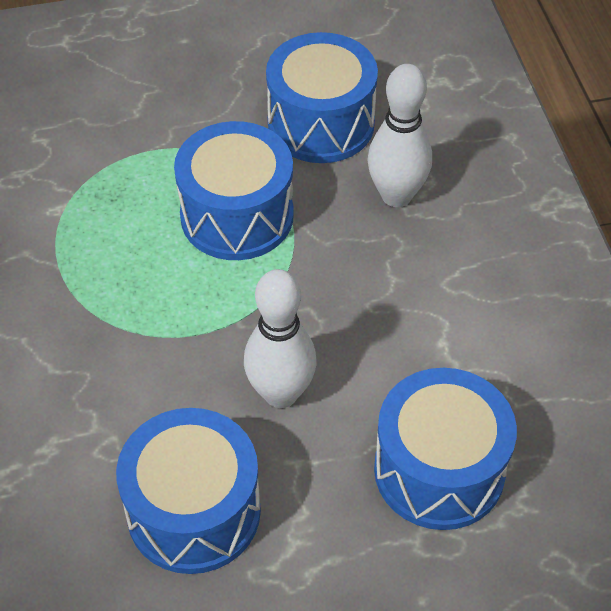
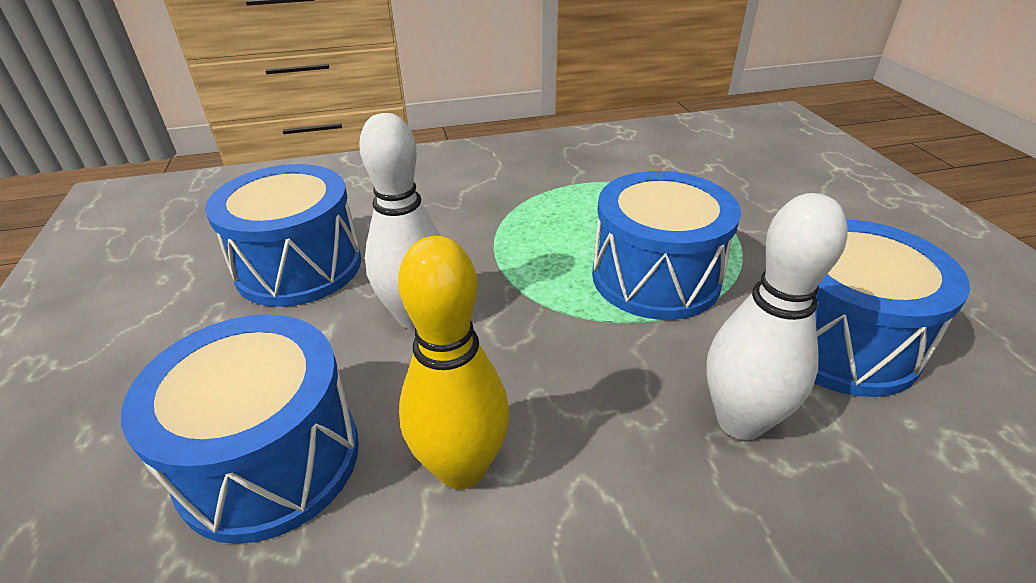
camera: 90 degrees right, 15 degrees down
none -> yellow bowling pin [398,236,510,489]

